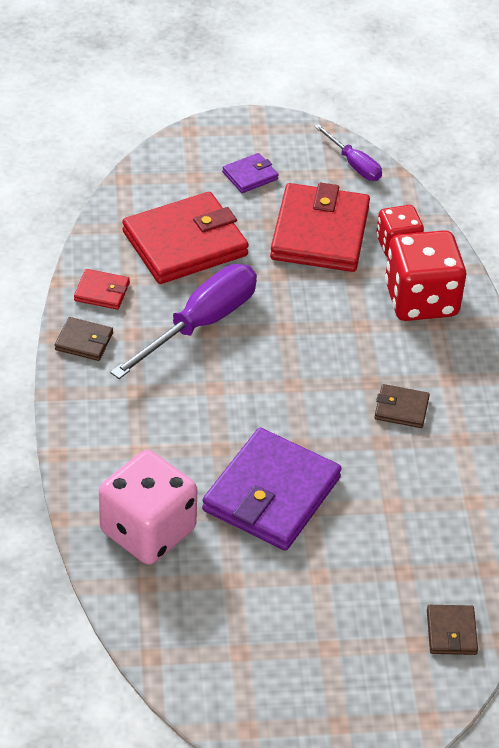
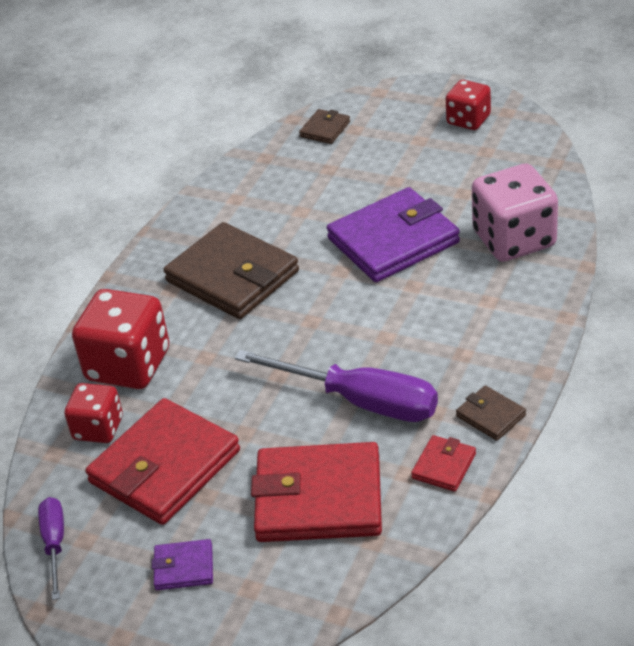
camera: 145 degrees left, 5 degrees down
red wallet [74,269,130,310] -> red wallet turned 75 degrees clockwise [411,435,476,492]
purple screwdriver [110,264,257,379] -> purple screwdriver turned 135 degrees counterclockwise [235,350,438,422]
brown wallet [374,384,430,428] -> brown wallet [163,222,299,319], size x2.20
none -> red dice [446,80,491,130]

